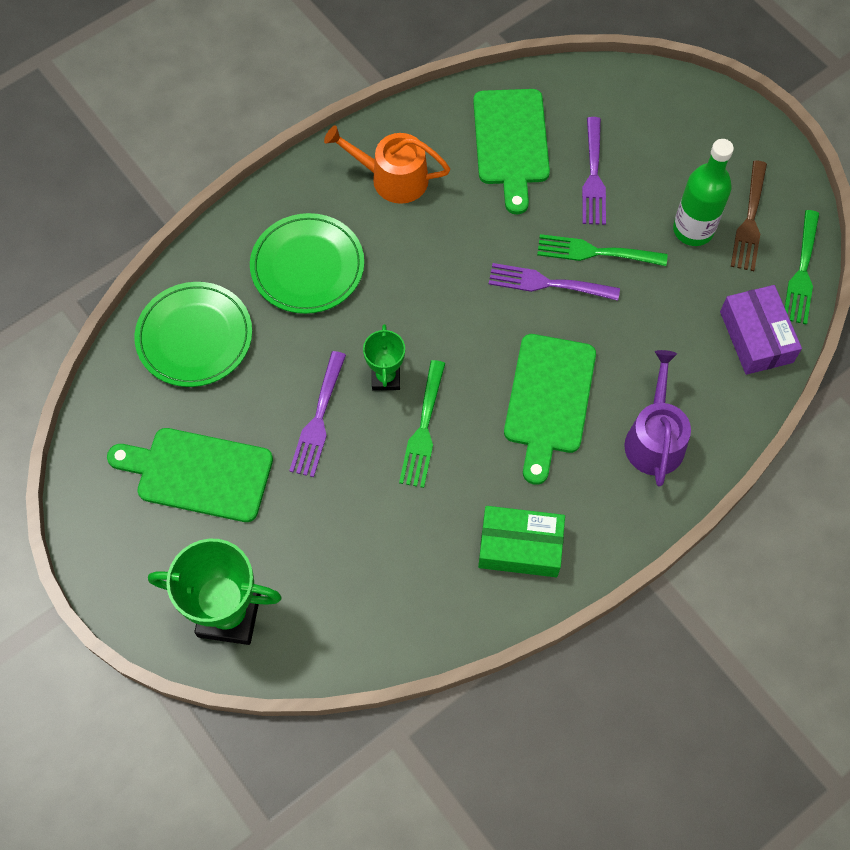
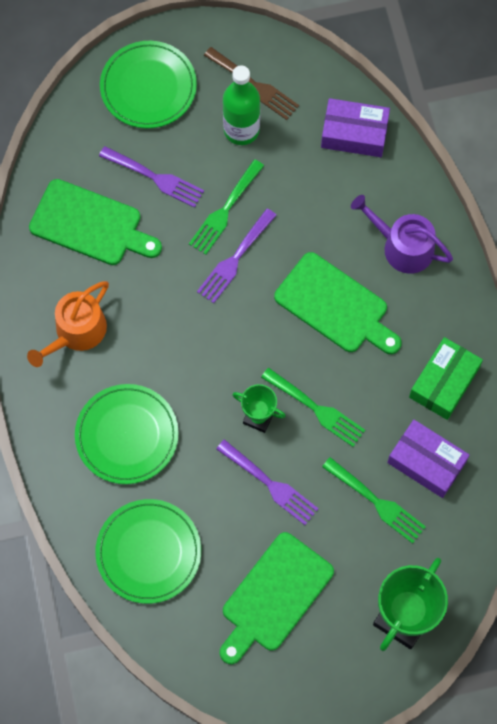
camera: 65 degrees left, 5 degrees up
green fork [785,210,819,325] -> green fork moved to [322,457,426,544]
none -> green plate [100,41,197,128]
none -> purple box [387,420,470,498]

